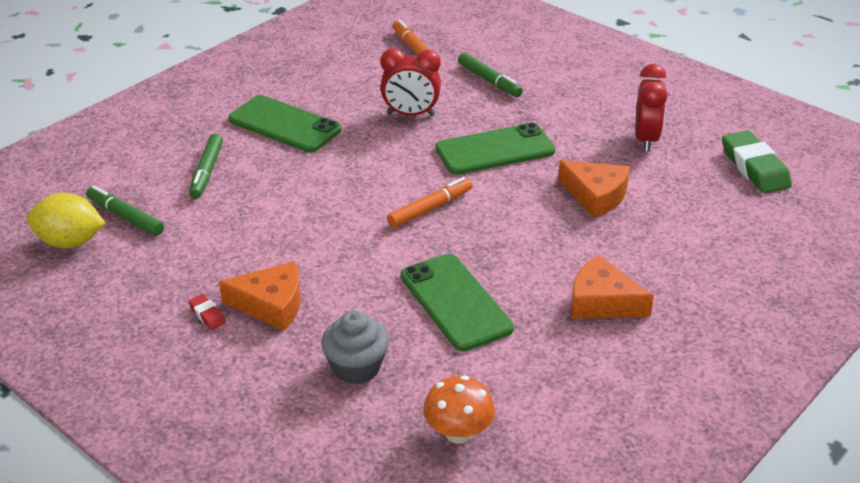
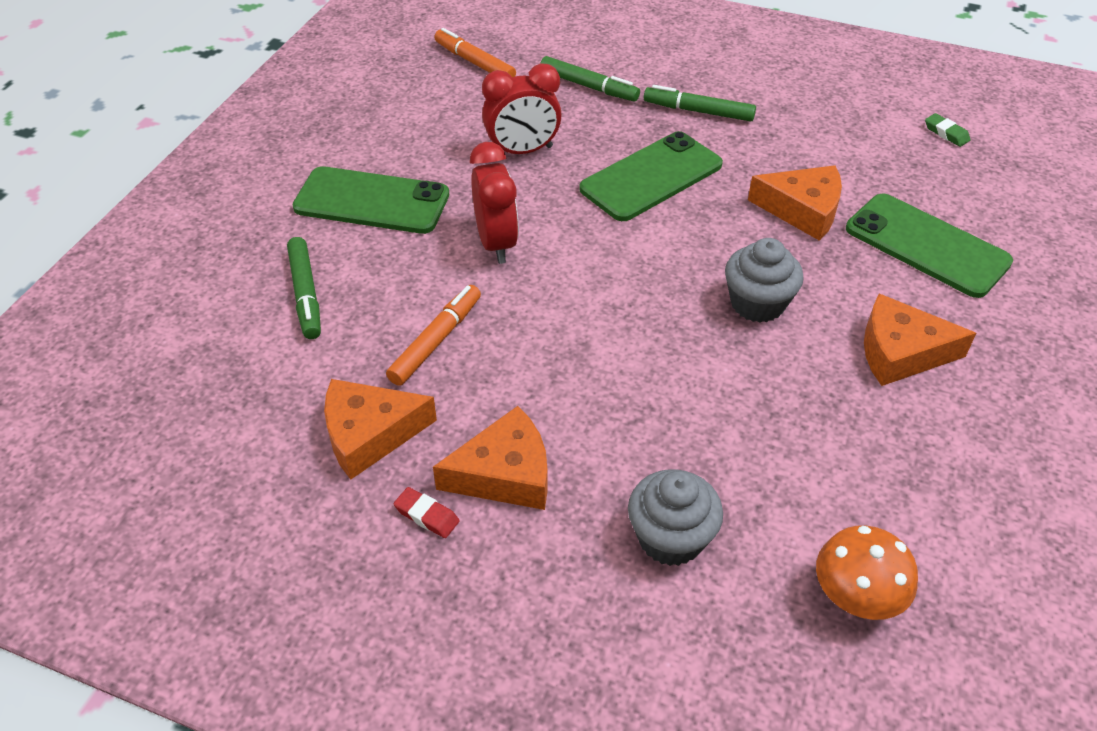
camera: 20 degrees left, 10 degrees up
yellow lemon [27,193,105,248] -> none
green marker [86,186,164,236] -> green marker moved to [644,85,756,122]
orange marker [387,177,473,228] -> orange marker moved to [386,285,481,386]
green phone [401,254,514,351] -> green phone moved to [846,193,1013,298]
red clock [635,64,668,151] -> red clock moved to [470,142,519,264]
green eraser [722,130,792,193] -> green eraser [925,113,970,147], size x0.46
none -> orange cheese [324,379,437,480]
none -> grey cupcake [725,238,804,323]

